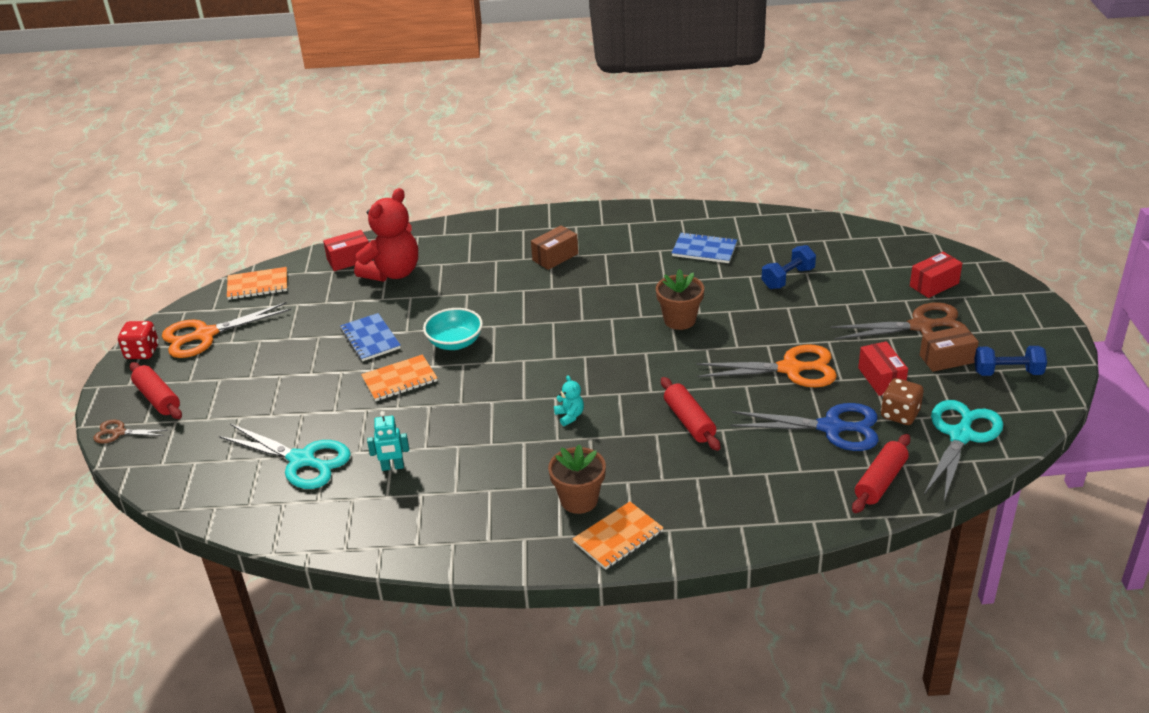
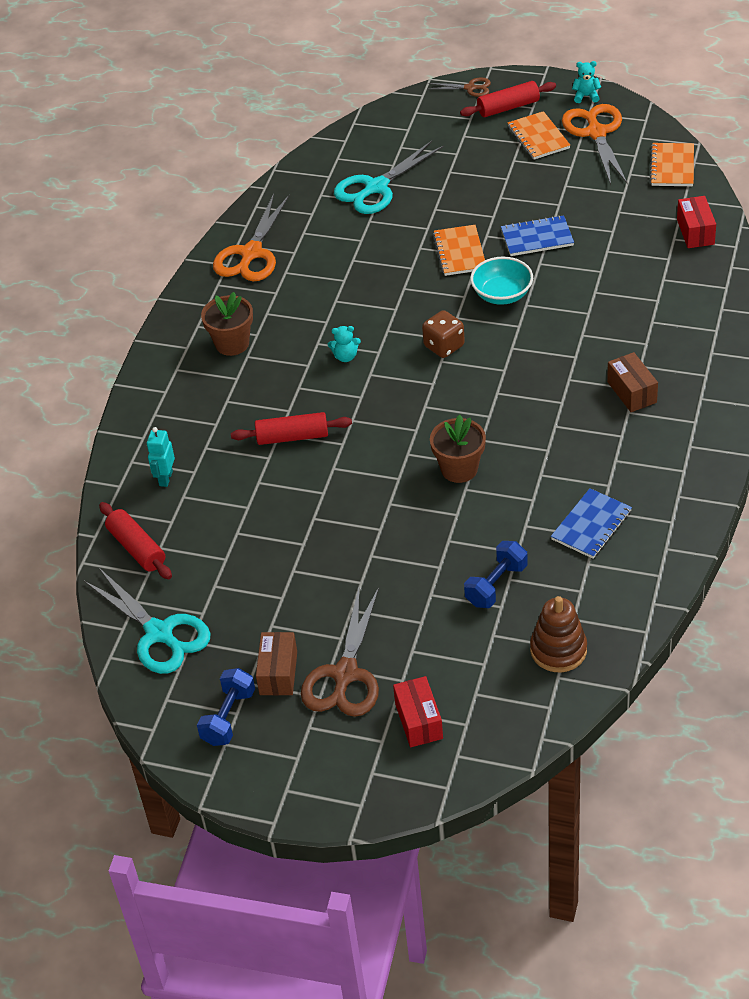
camera: 110 degrees right, 10 degrees up
brown scissors [93,420,167,443] -> brown scissors turned 75 degrees clockwise [427,77,491,97]
red dice [118,321,159,359] -> turquoise teddy bear [572,61,601,103]
red teddy bear [354,188,418,281] -> none
turquoise robot [367,411,409,471] -> turquoise robot moved to [147,427,175,487]
orange notebook [572,502,664,570] -> orange notebook moved to [508,111,570,160]
orange scissors [696,344,837,387] -> orange scissors moved to [213,194,290,281]
blue scissors [731,403,879,451] -> none
blue dumbbell [762,245,816,289] -> blue dumbbell turned 60 degrees clockwise [464,541,528,608]
red box [858,341,908,396] -> none
brown dice [881,378,924,425] -> brown dice moved to [422,310,465,358]
none -> brown stacking toy [530,596,587,672]

